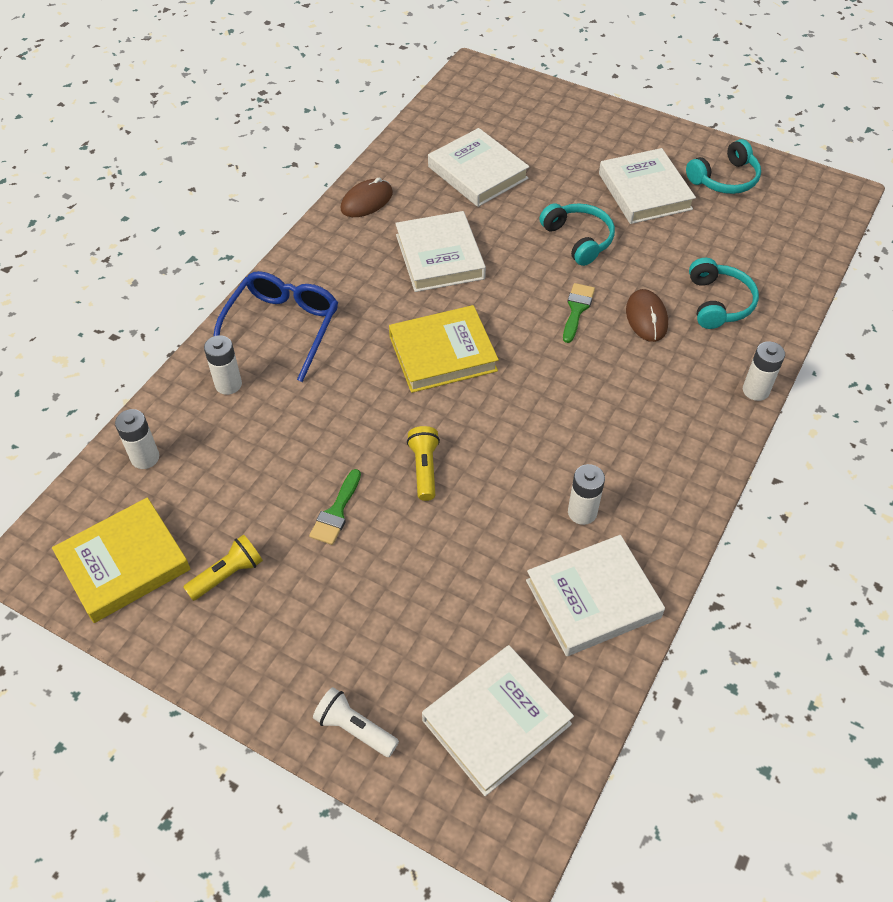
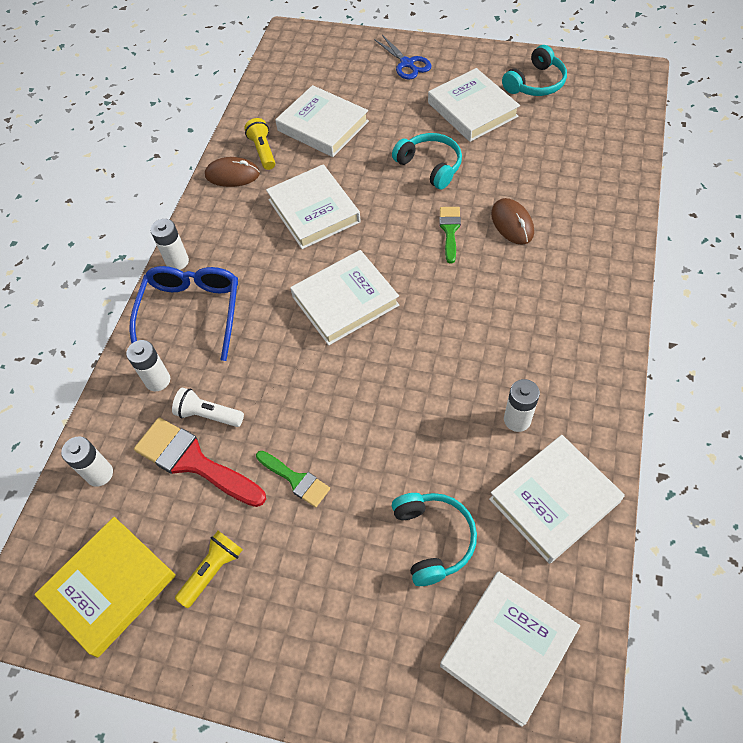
camera: 10 degrees left, 5 degrees up
green brush [309,469,361,545] -> green brush turned 60 degrees counterclockwise [256,451,330,508]
white flashlight [313,687,399,757] -> white flashlight moved to [172,388,244,427]
brown mouse [341,178,393,217] -> brown mouse turned 60 degrees clockwise [205,157,260,187]
yellow book [389,305,499,393] -> white book [290,250,399,345]
yellow flashlight [407,426,440,501] -> yellow flashlight moved to [244,118,275,170]
turquoise headphones [689,258,759,329] -> turquoise headphones moved to [392,493,477,586]
white battery [743,341,785,401] -> white battery moved to [150,219,189,270]
none -> red brush [134,417,266,507]
none -> blue scissors [374,35,432,80]

